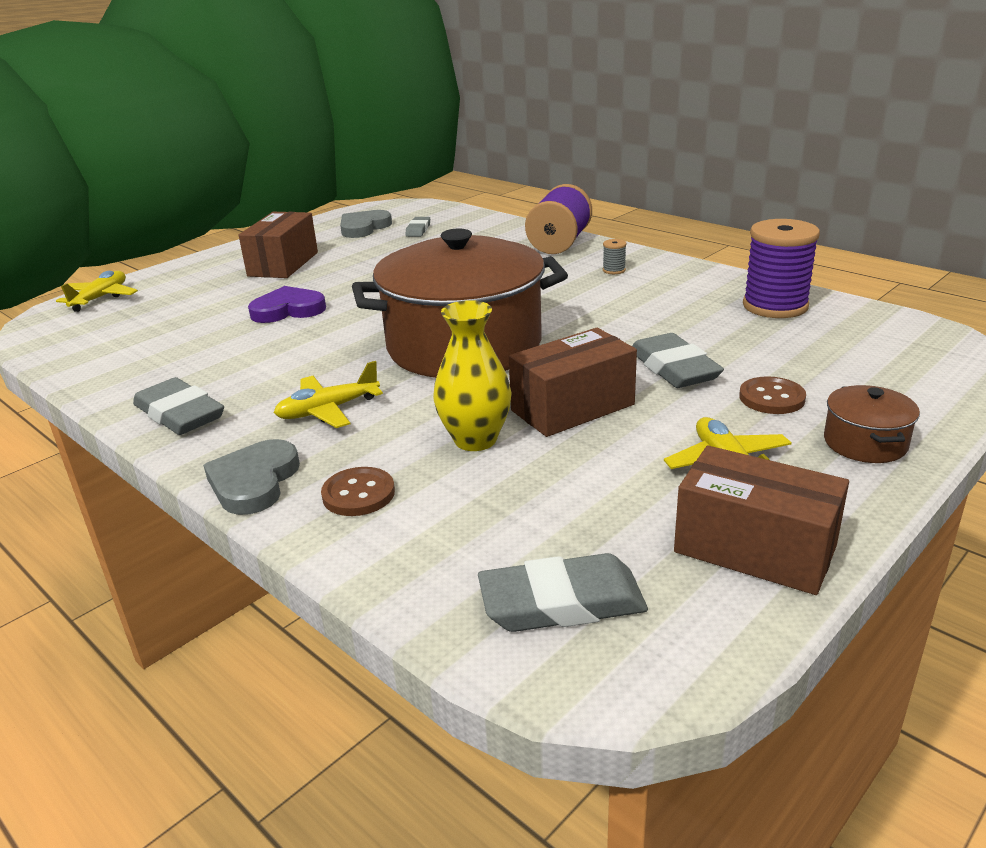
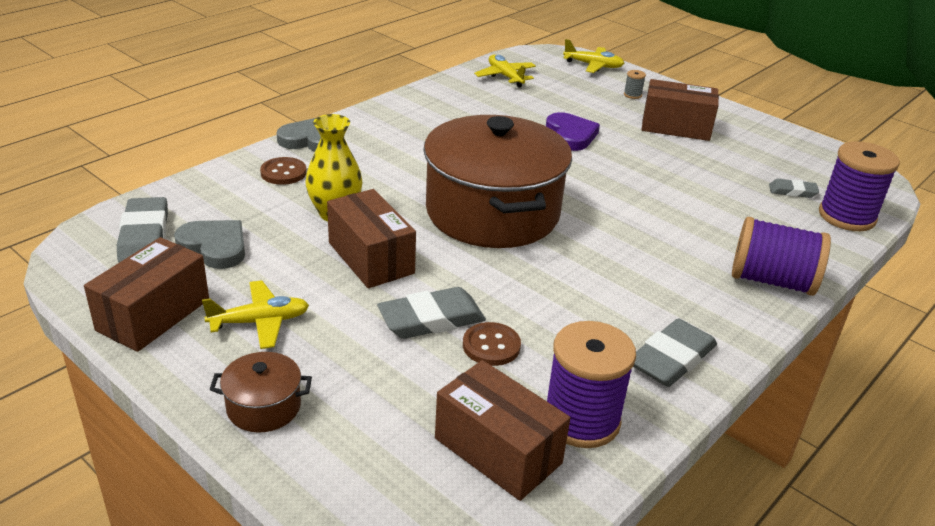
camera: 85 degrees right, 5 degrees up
grey eraser [133,377,224,435] -> grey eraser moved to [633,319,717,387]
yellow plane [274,361,383,428] -> yellow plane moved to [474,55,536,88]
grey heart [340,210,392,238] -> grey heart moved to [174,220,245,269]
grey spool [603,239,627,274] -> grey spool moved to [624,70,646,99]
brown button [739,376,806,414] -> brown button moved to [463,322,521,366]
none -> brown box [435,360,570,501]
none -> purple spool [819,141,900,231]

